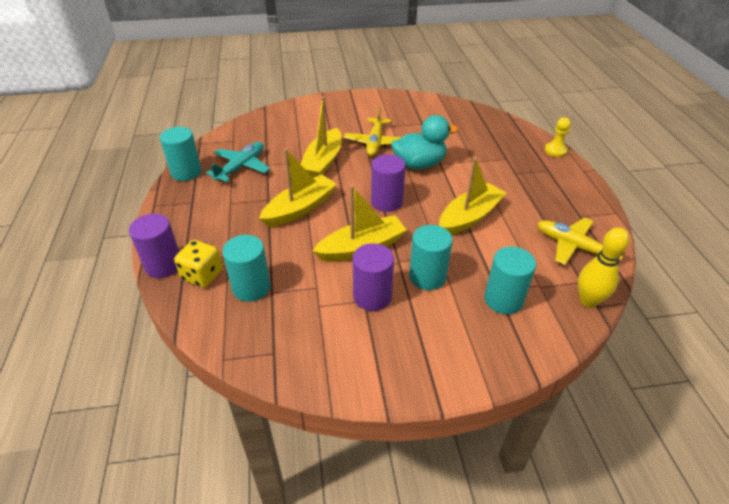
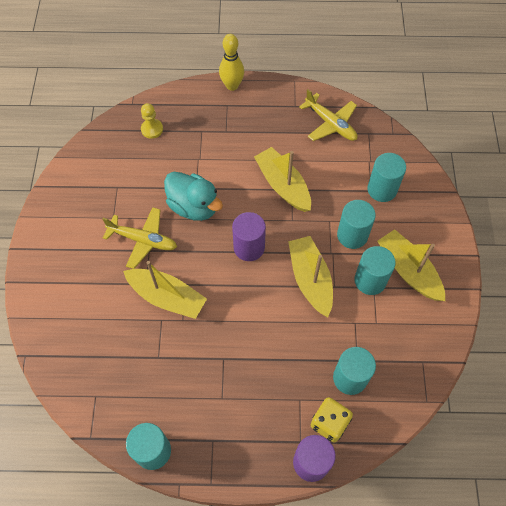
camera: 80 degrees left, 20 degrees up
turquoise plane [206,142,270,182] -> none
yellow boat [259,149,337,227] -> yellow boat moved to [377,229,445,301]
purple cylinder [353,243,394,311] -> turquoise cylinder [354,246,396,295]
turquoise duck [391,115,458,169] -> turquoise duck turned 135 degrees clockwise [164,172,223,221]
yellow plane [537,218,626,265] -> yellow plane turned 90 degrees counterclockwise [299,89,357,141]
yellow pawn [545,117,571,157] -> yellow pawn moved to [141,103,163,139]
yellow bowling pin [578,227,629,308] -> yellow bowling pin moved to [219,34,244,91]

